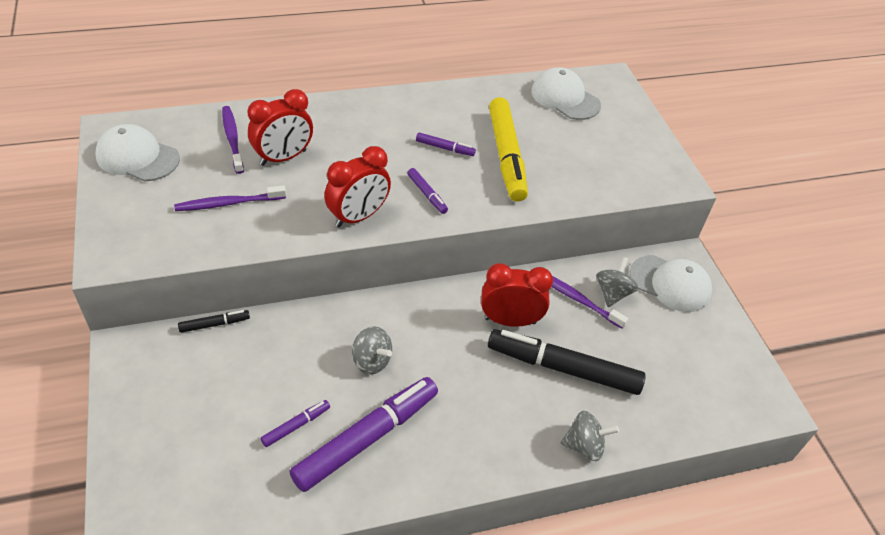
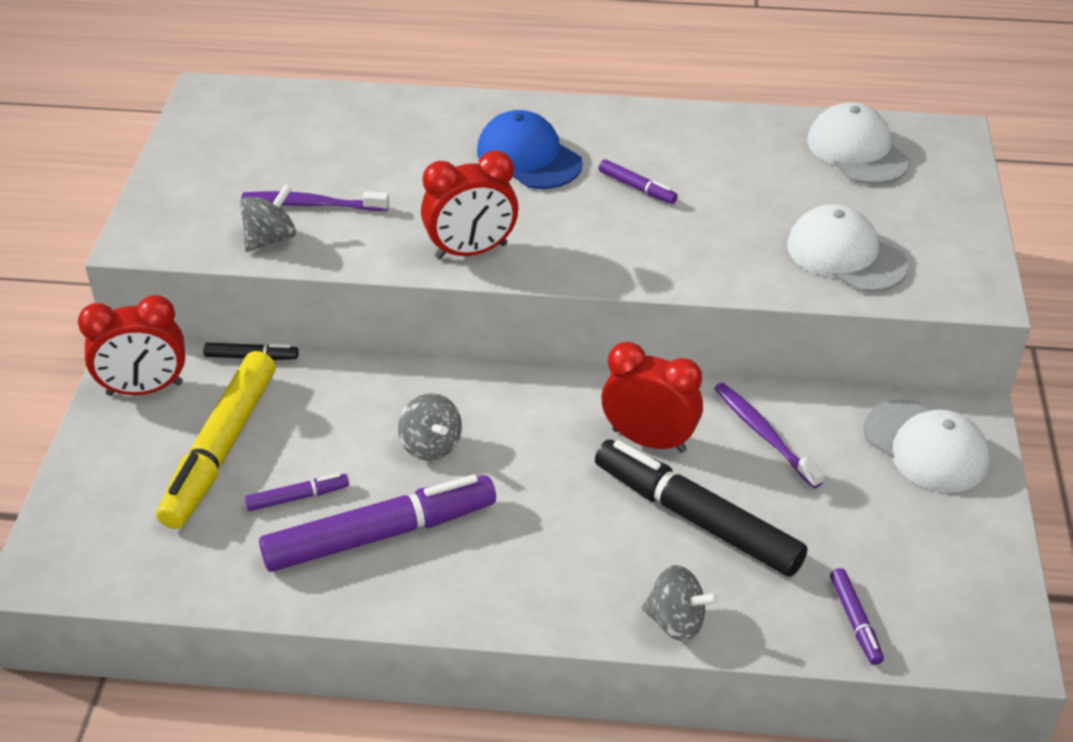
camera: 25 degrees right, 5 degrees down
white cap [96,124,180,181] -> white cap moved to [787,204,909,292]
purple toothbrush [222,106,244,174] -> none
red clock [248,89,313,166] -> red clock moved to [78,295,185,396]
purple marker [407,168,448,214] -> purple marker moved to [830,568,884,665]
yellow marker [489,97,528,202] -> yellow marker moved to [156,351,276,529]
grey spinning top [596,257,638,307] -> grey spinning top moved to [240,184,296,252]
none -> blue cap [477,110,583,189]

